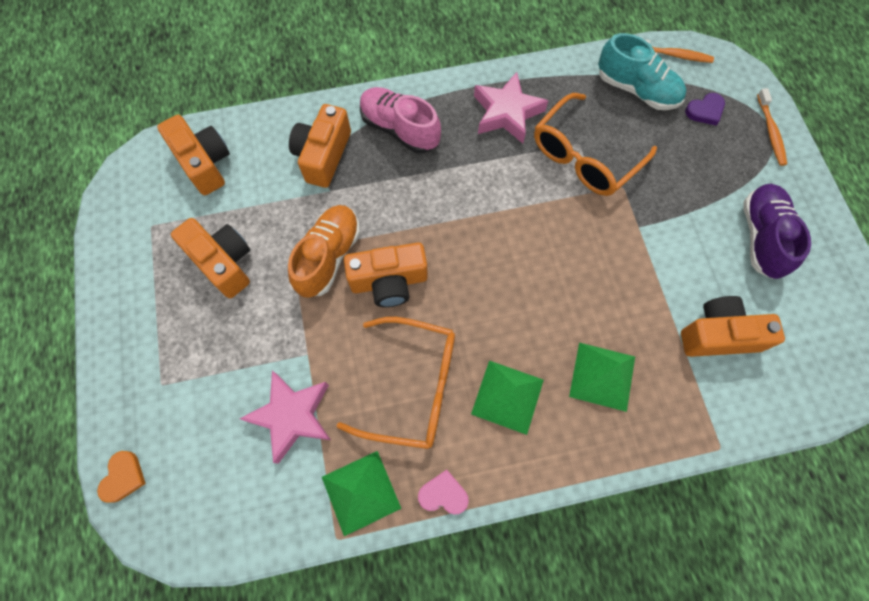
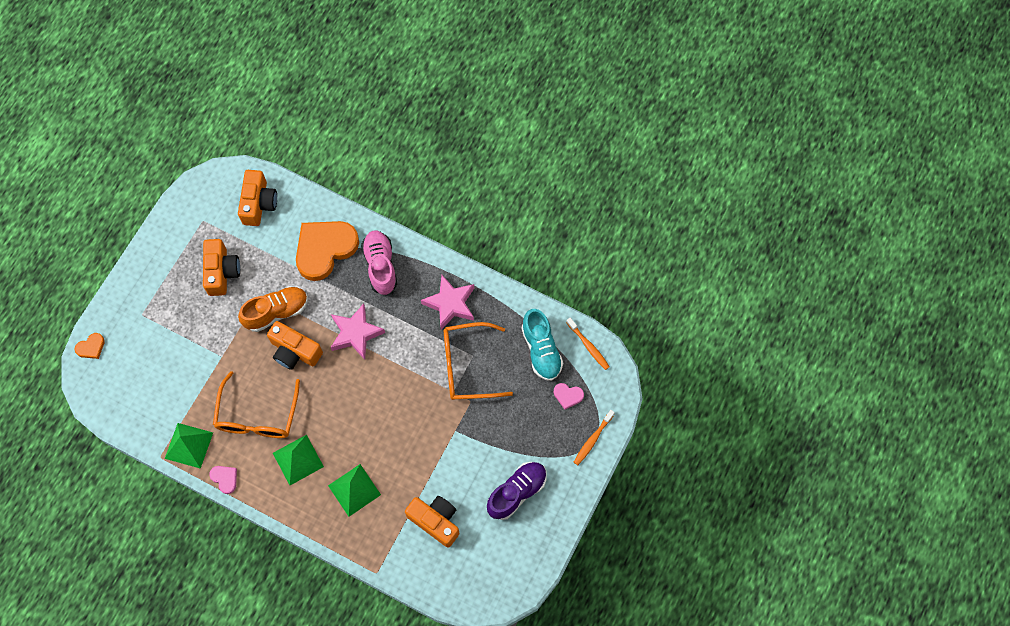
camera: 40 degrees right, 0 degrees up
pink star [240,371,331,464] -> pink star moved to [330,304,385,360]
orange camera [289,104,351,188] -> orange heart [296,221,359,281]
orange glasses [337,317,455,449] -> orange glasses turned 45 degrees clockwise [213,371,300,438]
purple heart [685,93,725,125] -> pink heart [554,383,584,410]

